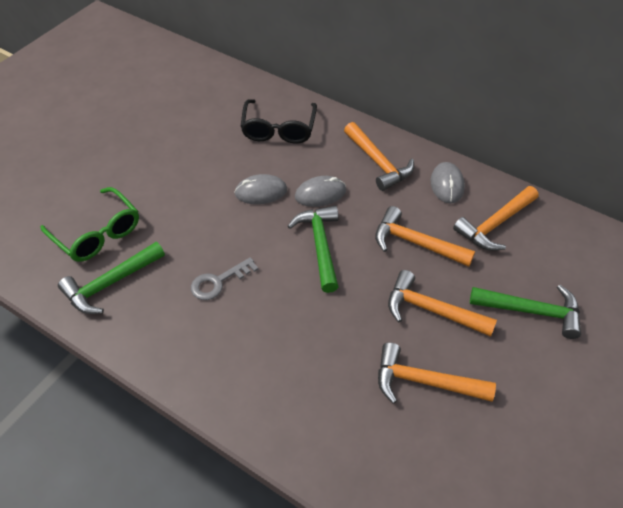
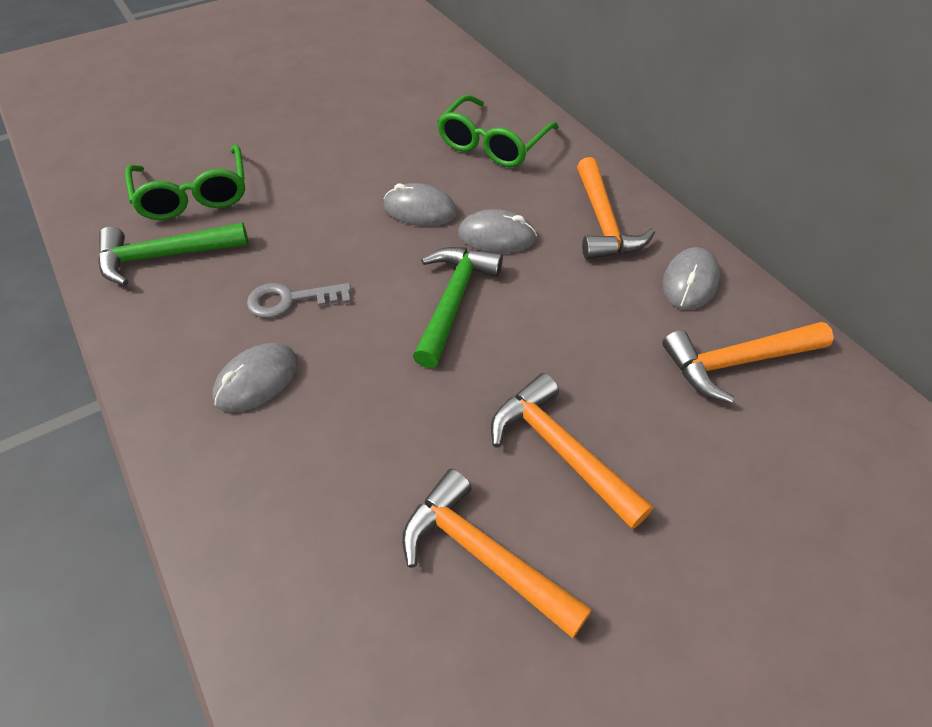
camera: 25 degrees right, 0 degrees up
black glasses [240,99,317,144] -> green glasses [437,95,559,167]
orange hammer [375,206,475,267] -> none
green hammer [470,285,581,339] -> none
none -> grey mouse [212,343,298,412]

